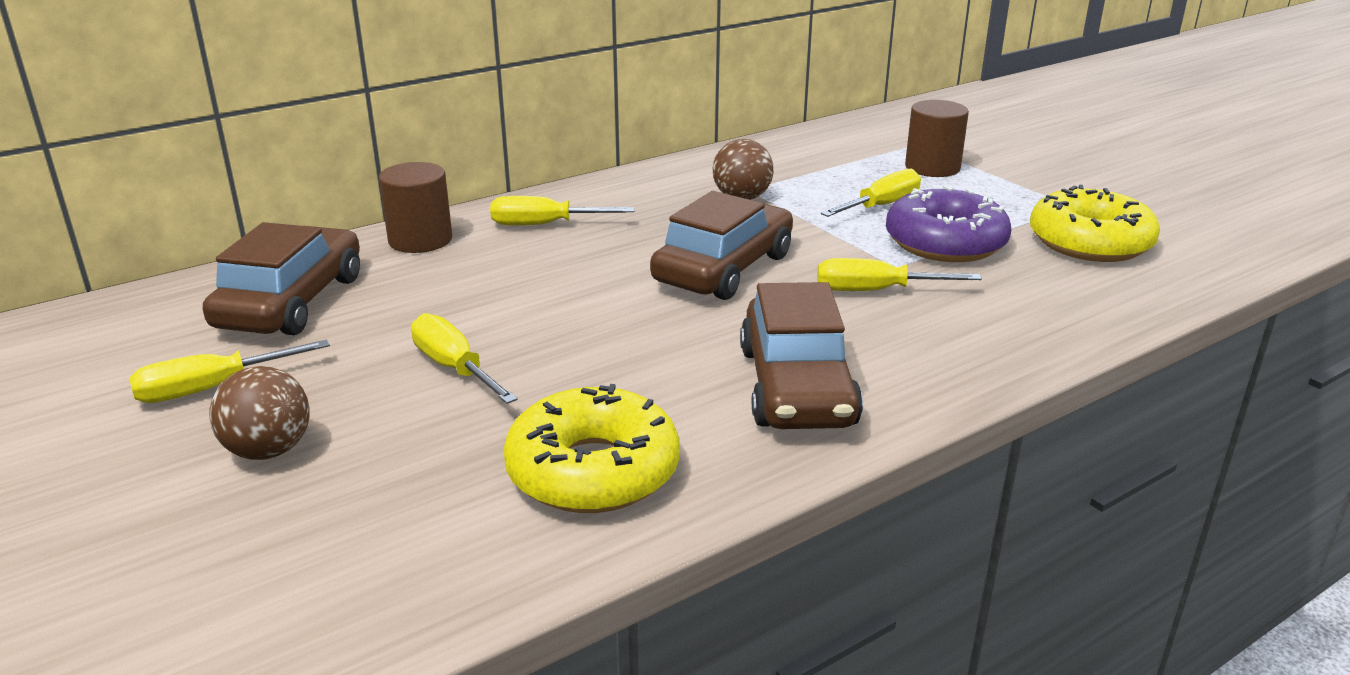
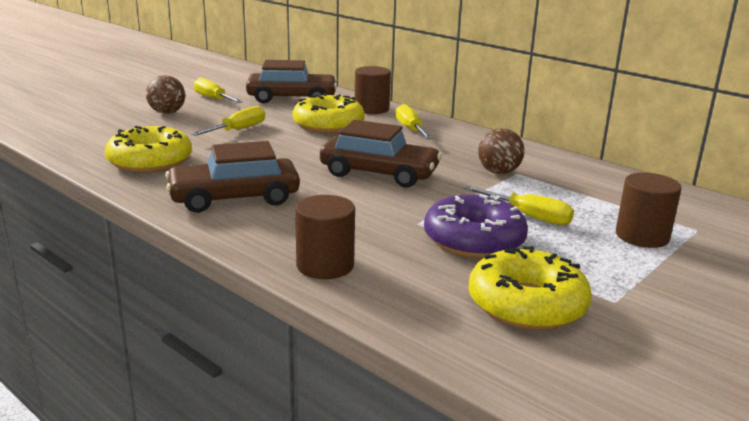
camera: 75 degrees right, 5 degrees down
yellow screwdriver [817,258,982,291] -> none
none -> yellow donut [292,93,365,133]
none -> brown cylinder [295,195,355,279]

